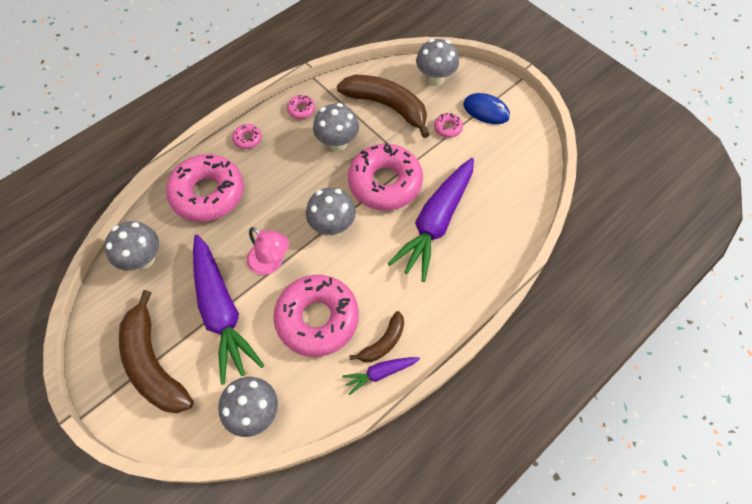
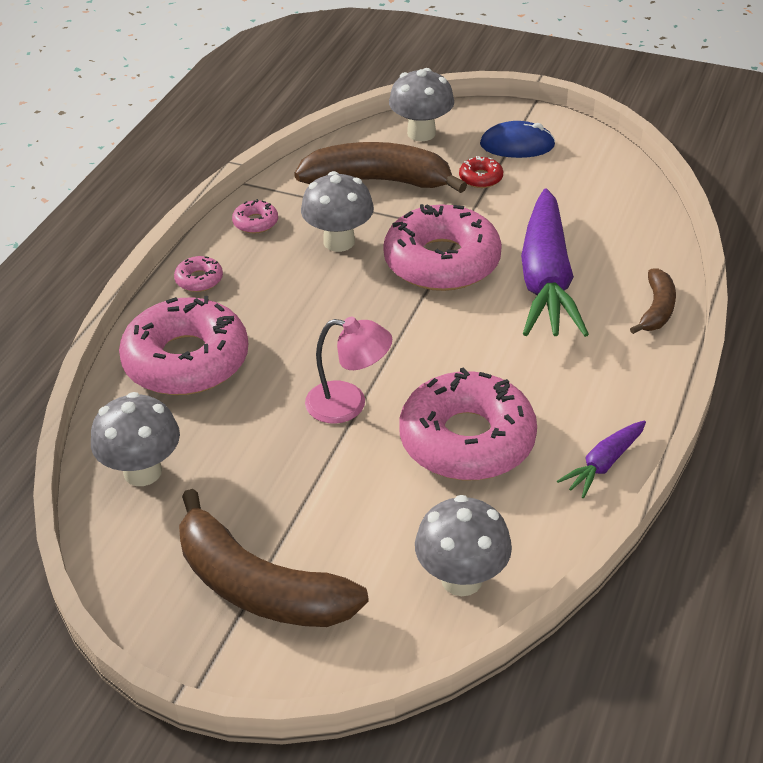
camera: 25 degrees left, 20 degrees down
purple carrot [193,234,265,385] -> none
grey mushroom [306,188,356,236] -> none
brown banana [349,311,404,362] -> brown banana moved to [630,268,676,334]
pink donut [434,113,463,138] -> red donut [459,156,503,188]

